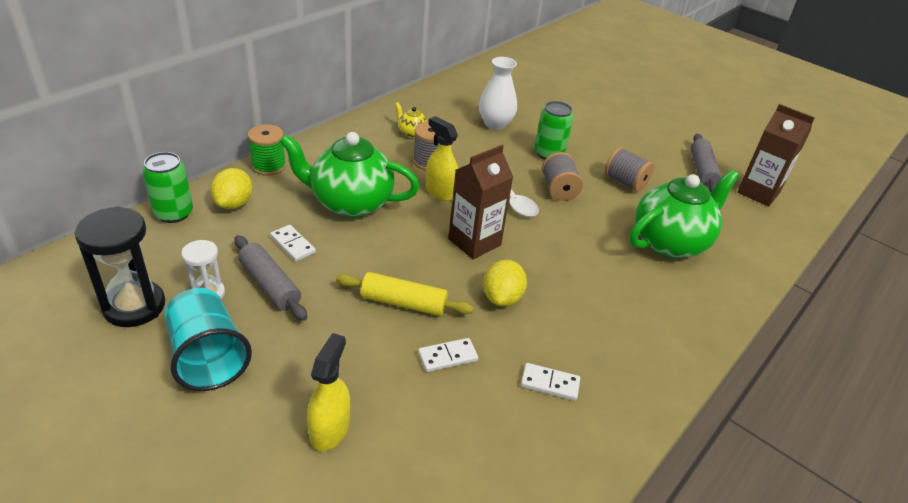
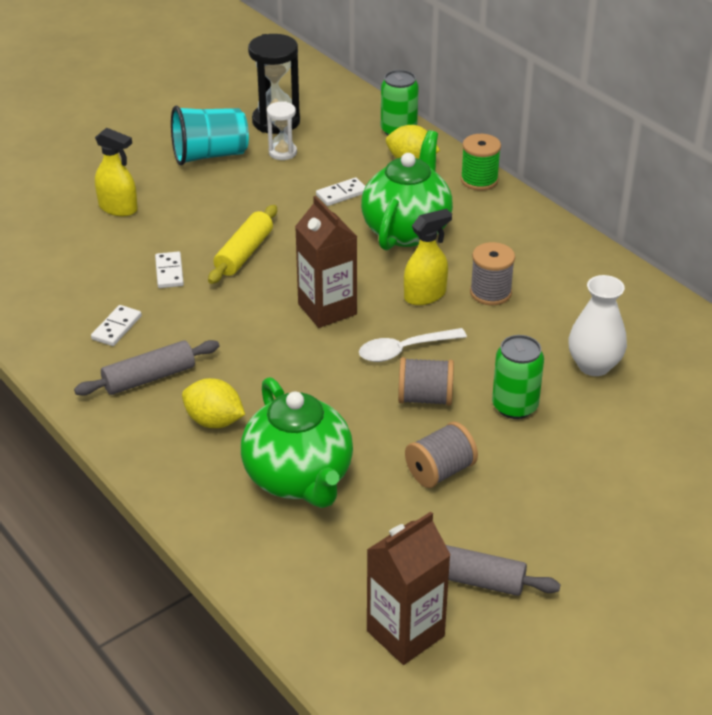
camera: 105 degrees right, 0 degrees up
grey rolling pin [234,235,307,321] -> grey rolling pin moved to [74,340,219,396]
yellow teapot [395,102,428,138] -> none
yellow lemon [483,260,527,306] -> yellow lemon moved to [182,378,245,428]

